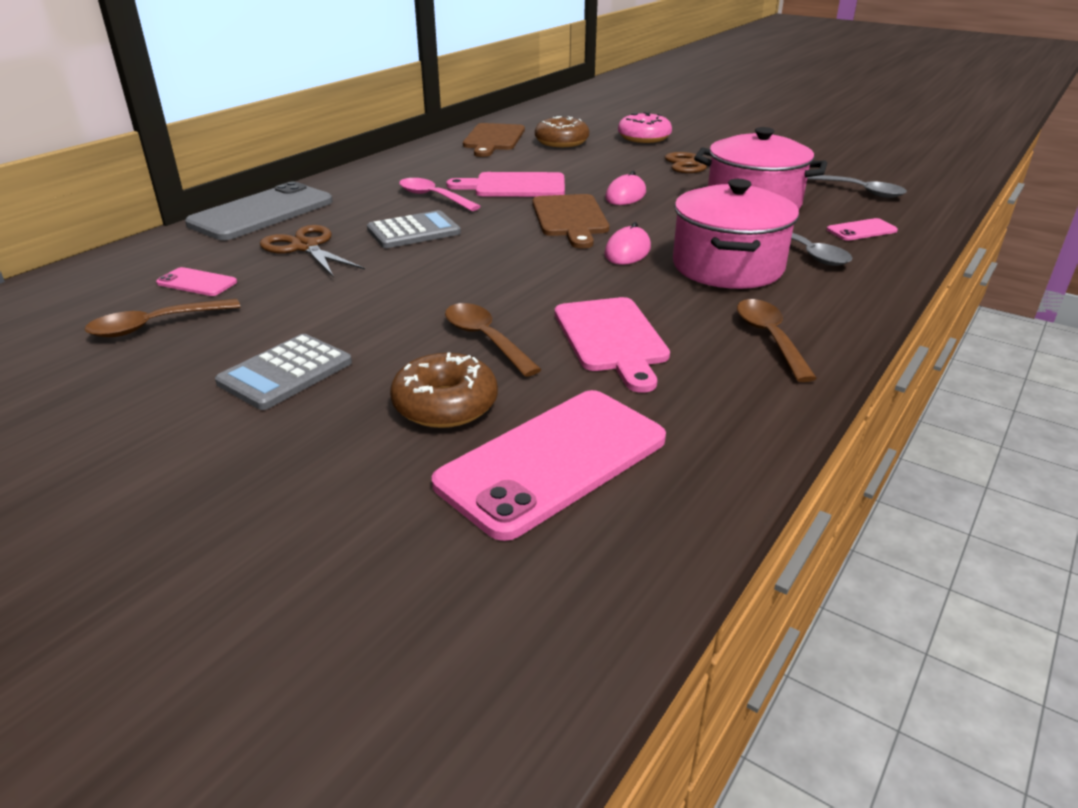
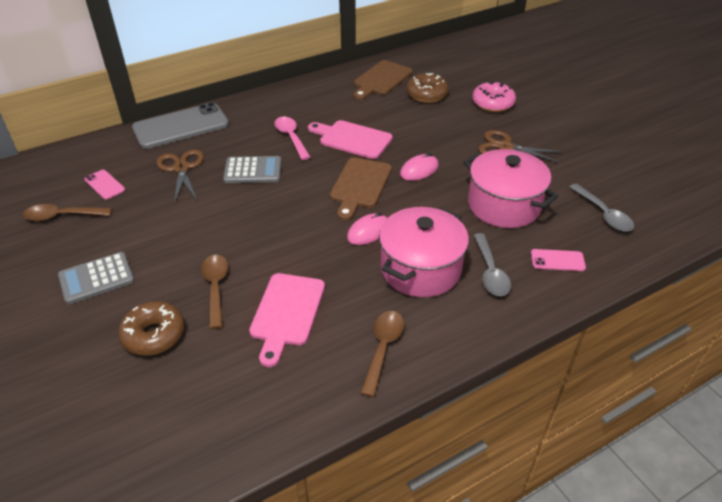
camera: 25 degrees right, 10 degrees up
pink phone [432,390,666,541] -> none

